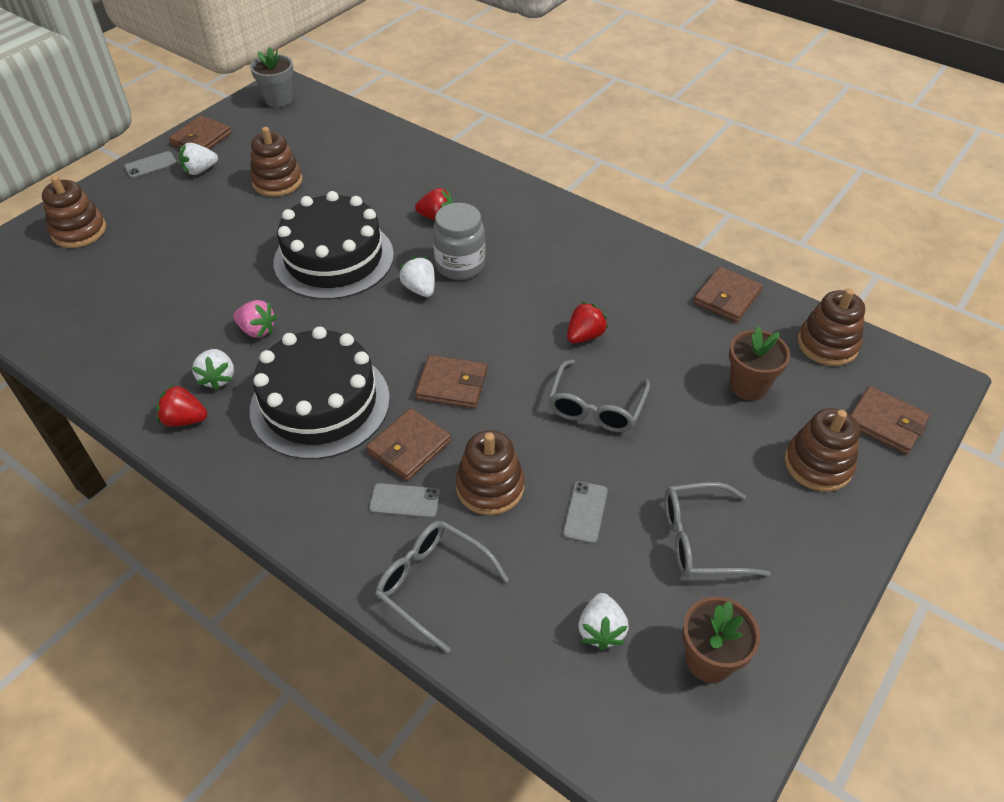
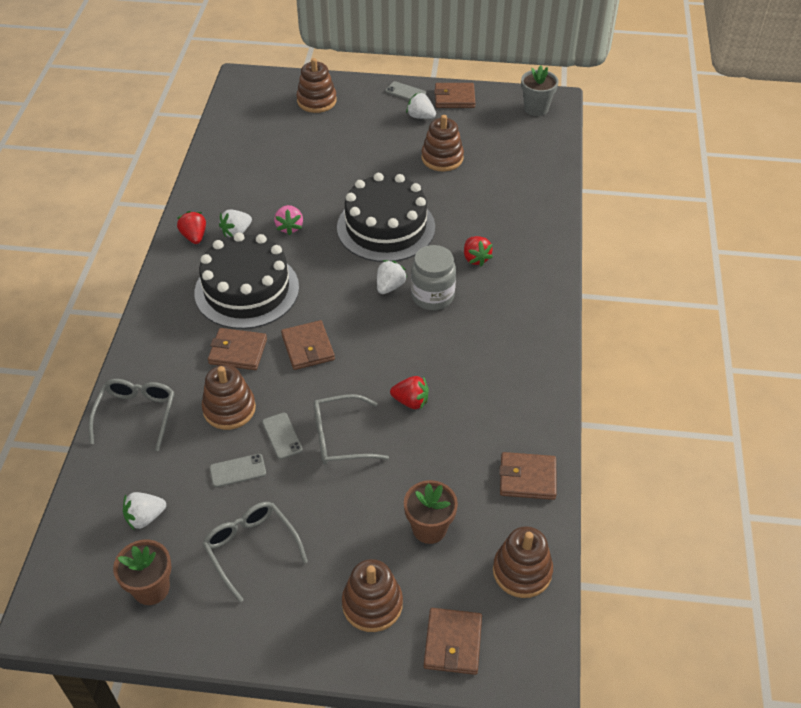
camera: 60 degrees right, 0 degrees up
grey phone [369,483,440,518] -> grey phone moved to [262,413,303,459]

